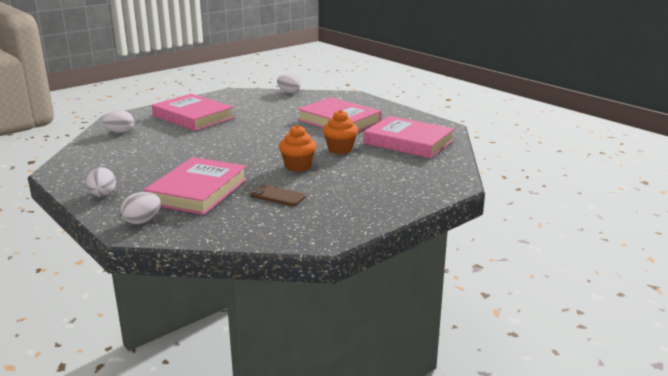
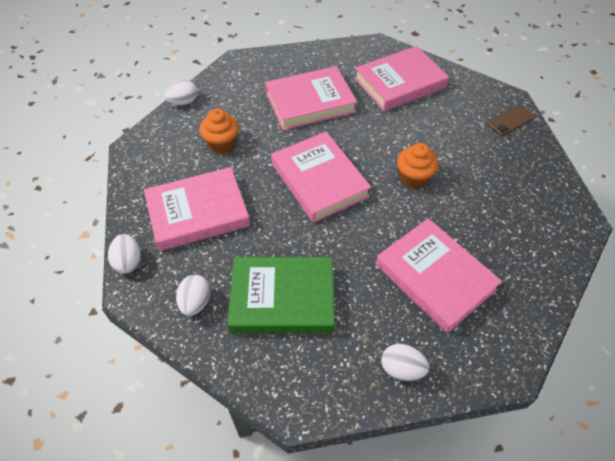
camera: 60 degrees left, 30 degrees up
white egg [121,192,161,224] -> white egg moved to [108,234,141,273]
brown phone [250,185,305,206] -> brown phone moved to [487,105,534,136]
orange cupcake [323,110,358,154] -> orange cupcake moved to [200,109,239,154]
none -> green book [228,257,335,333]
none -> pink book [271,132,371,223]

